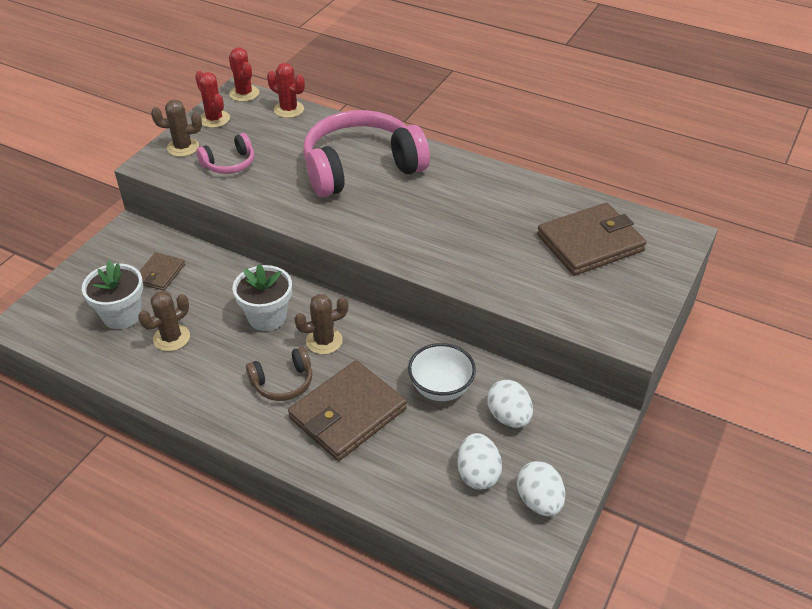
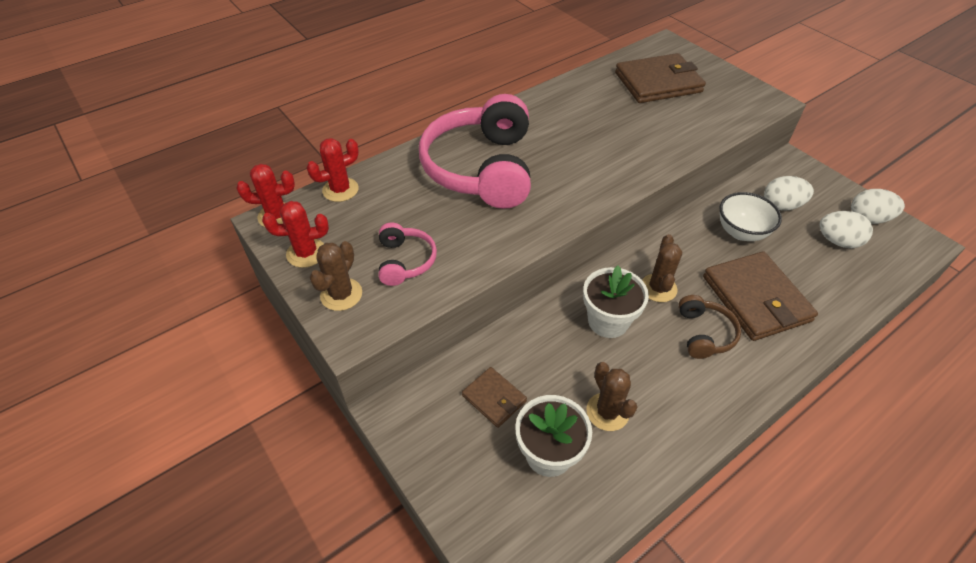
camera: 65 degrees left, 5 degrees up
brown wallet [537,203,647,276] -> brown wallet turned 75 degrees clockwise [615,53,706,103]

